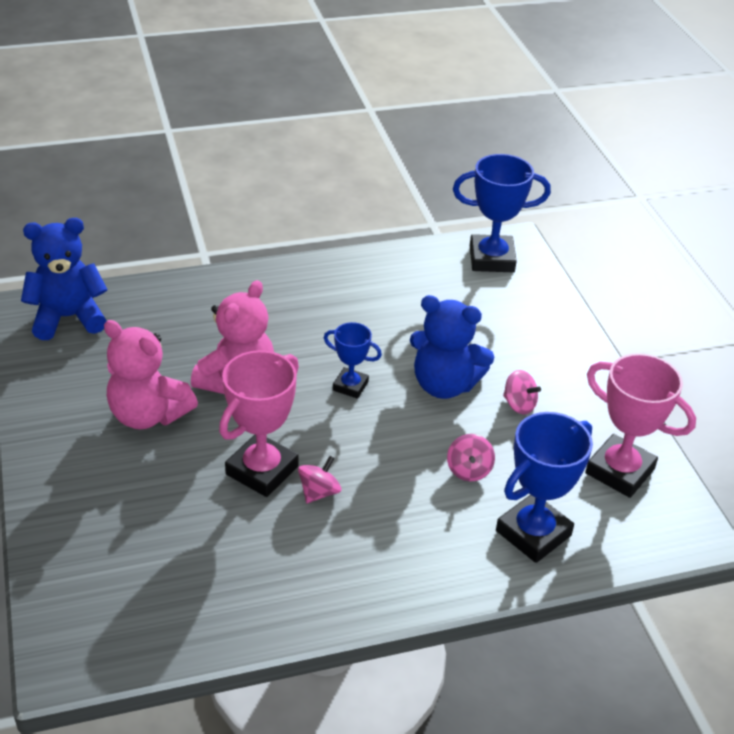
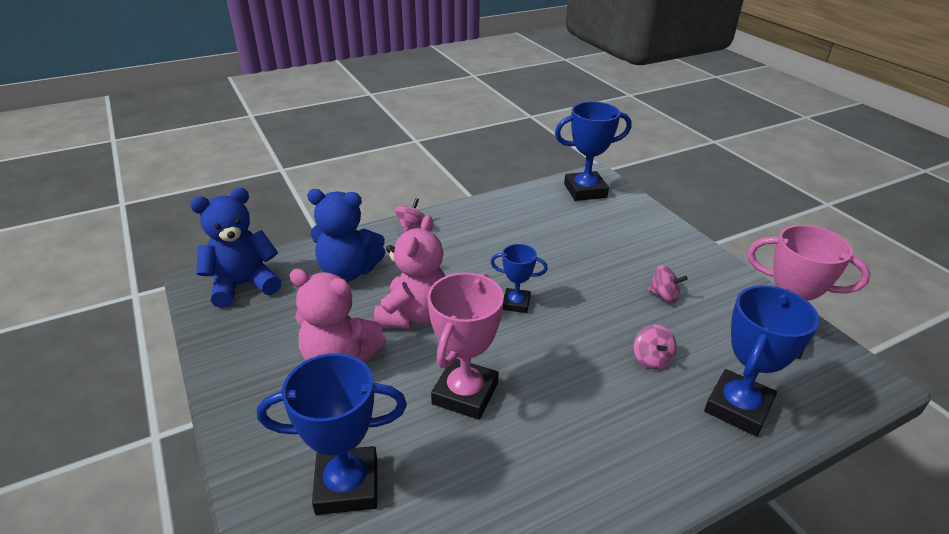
camera: 10 degrees left, 5 degrees down
pink spinning top [298,456,342,504] -> pink spinning top moved to [395,198,425,233]
blue teddy bear [410,295,494,399] -> blue teddy bear moved to [307,189,385,281]
none -> blue trophy [257,353,407,515]

